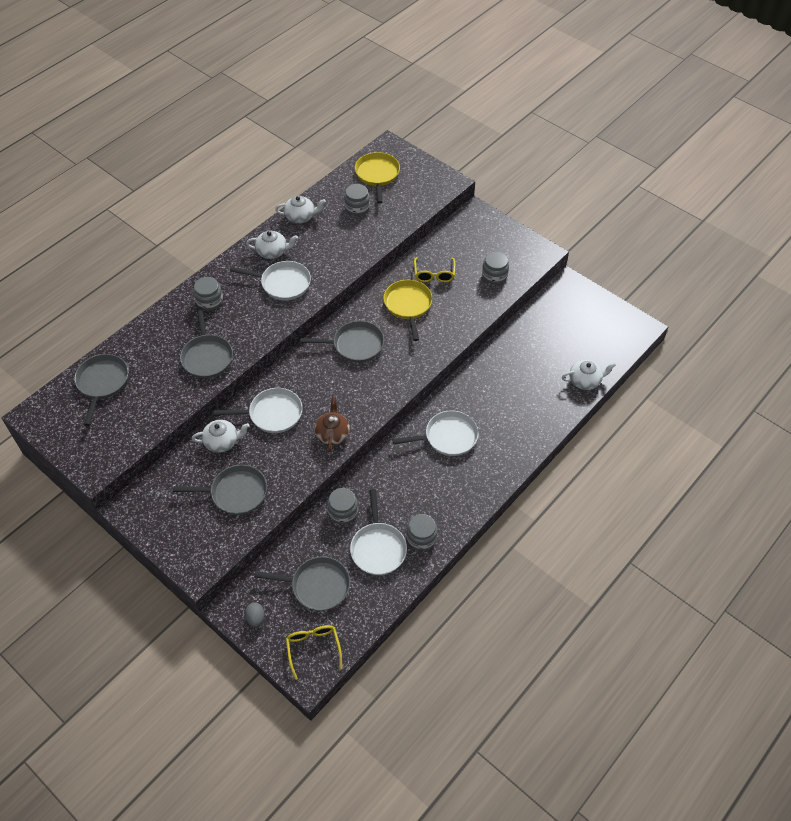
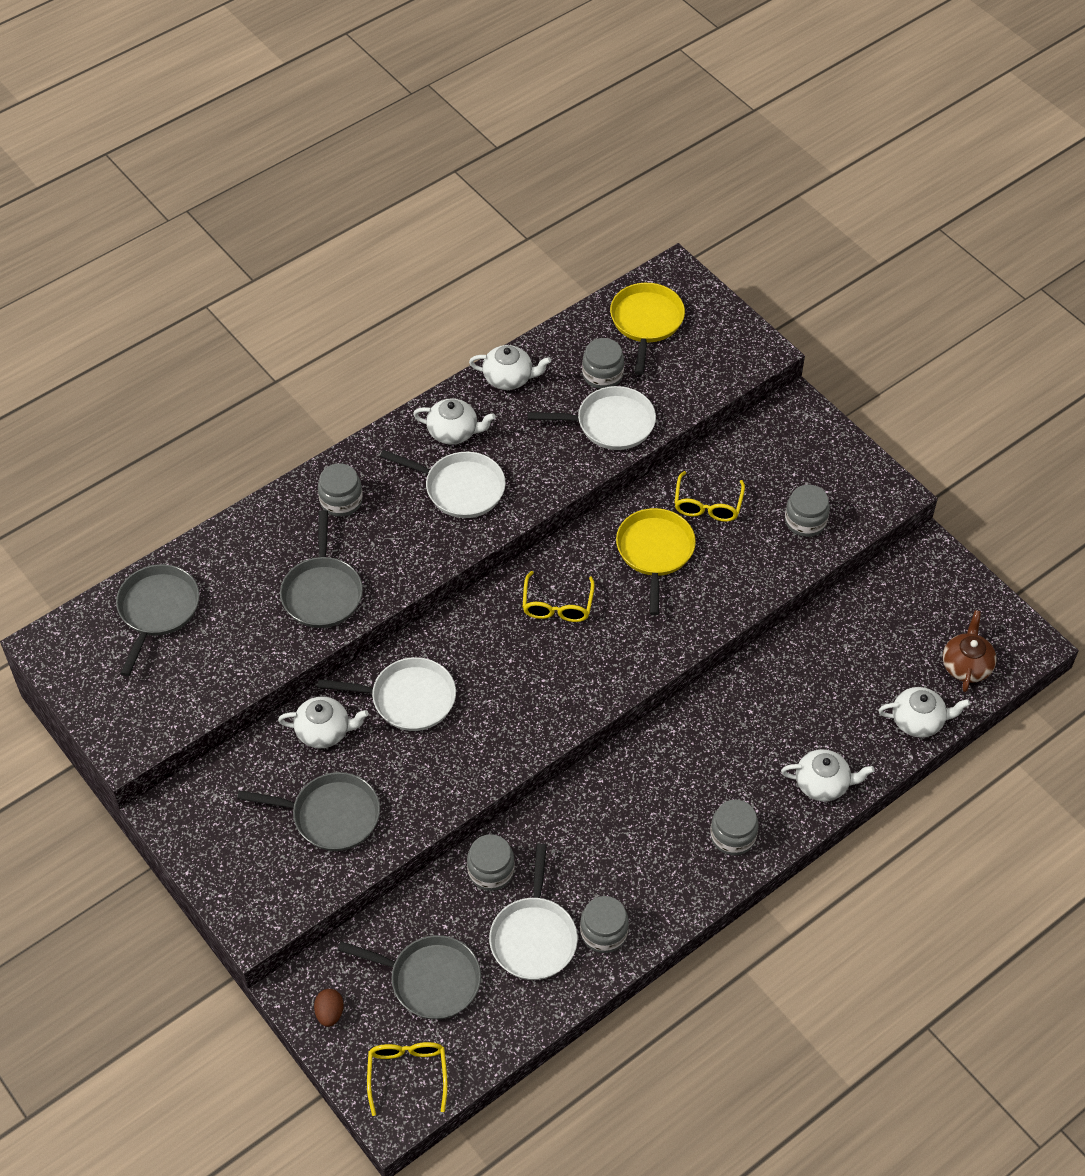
camera: 10 degrees right, 0 degrees up
grey egg [245,602,264,627] -> brown egg [314,989,344,1027]
grey pan [300,321,384,363] -> yellow glasses [523,571,595,622]
brown teapot [314,397,350,452] -> brown teapot moved to [943,610,996,692]
white pan [392,410,479,456] -> white pan moved to [527,386,656,450]
none -> grey jar [710,800,759,855]
none -> white teapot [781,749,875,802]

